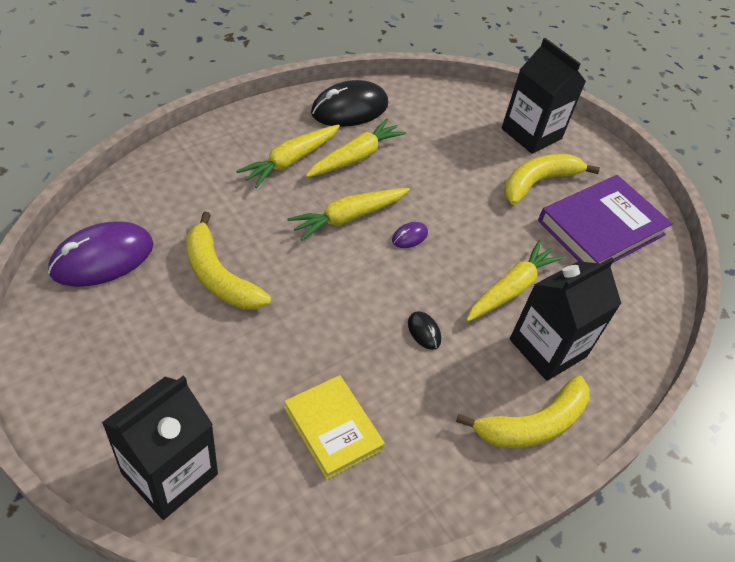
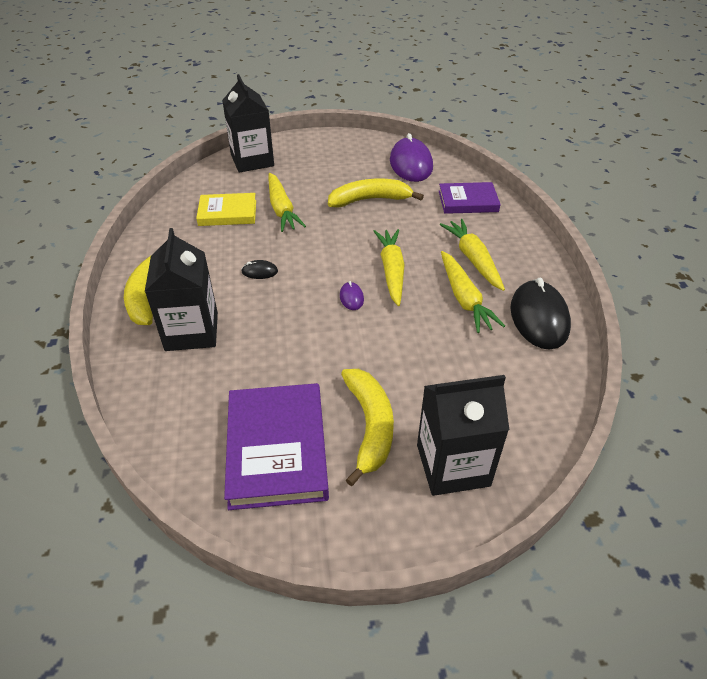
camera: 125 degrees right, 5 degrees down
yellow carrot [466,240,564,322] -> yellow carrot moved to [268,173,306,232]
none -> purple book [439,182,501,214]

